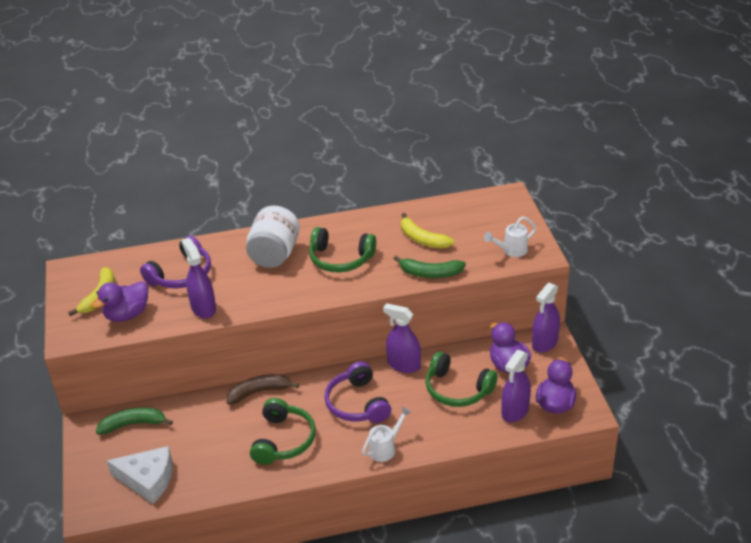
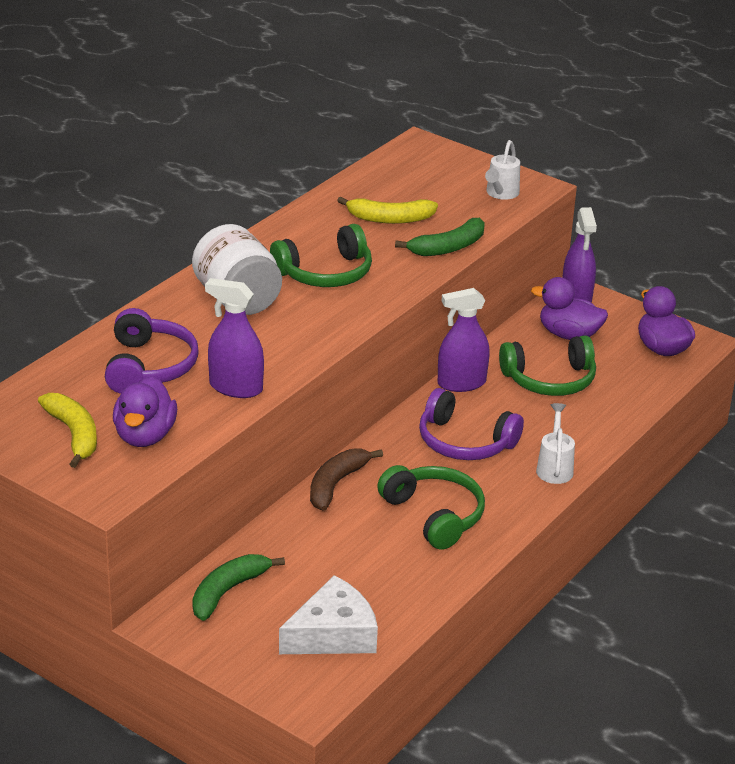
camera: 45 degrees left, 5 degrees down
purple spray bottle [502,350,531,422] -> none

